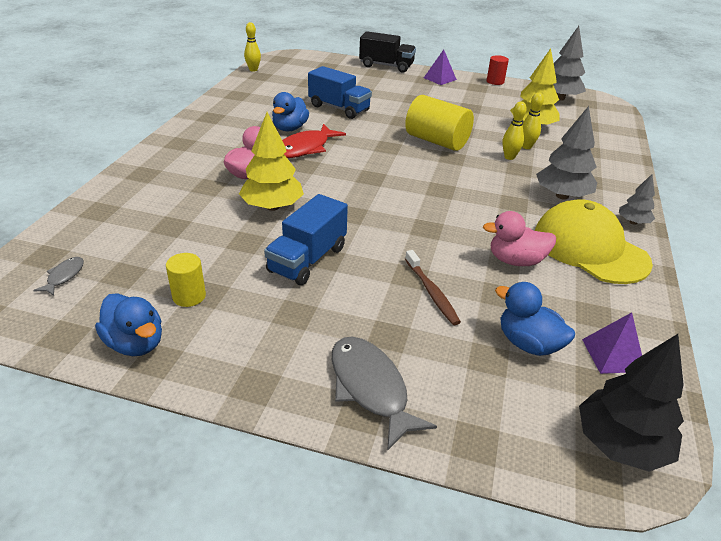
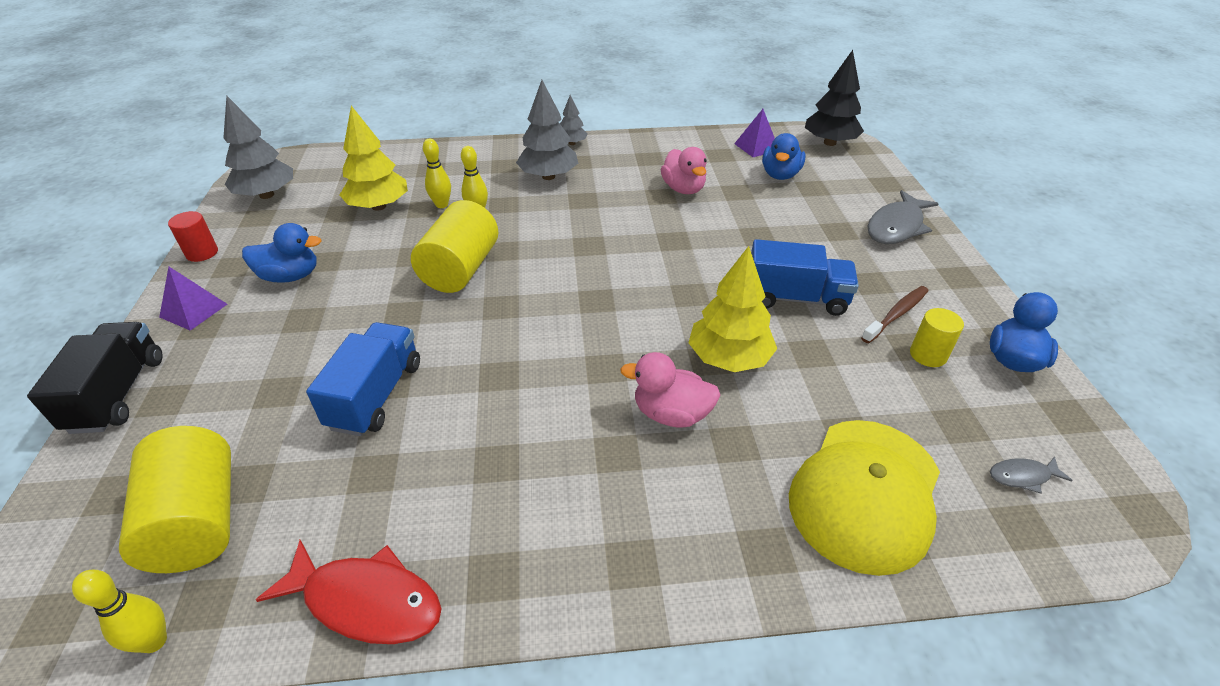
camera: 110 degrees left, 5 degrees up
blue duck [272,92,309,132] -> blue duck moved to [242,223,321,283]
red fish [282,124,346,158] -> red fish moved to [256,540,442,644]
brown toothbrush [405,250,461,325] -> brown toothbrush moved to [861,286,928,343]
yellow cap [534,199,653,284] -> yellow cap moved to [789,420,940,576]
none -> yellow cylinder [119,426,231,573]

